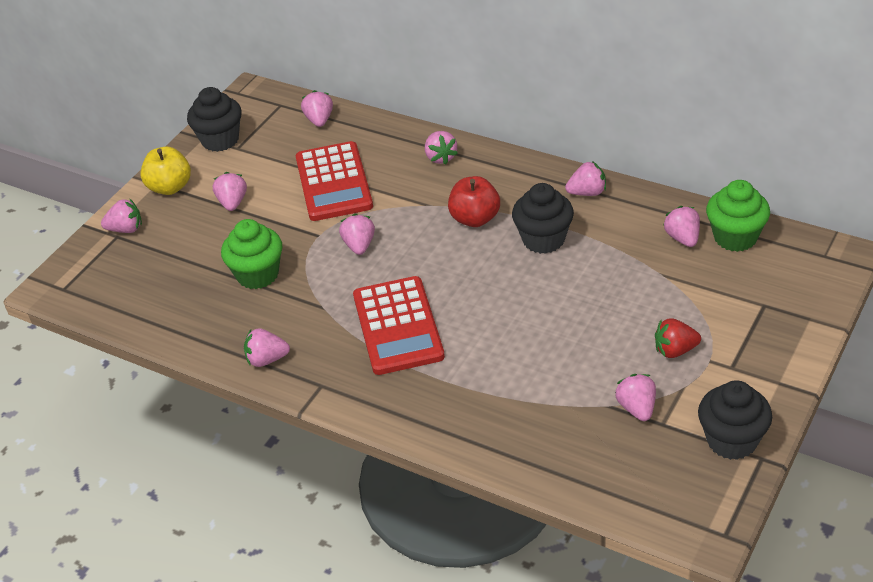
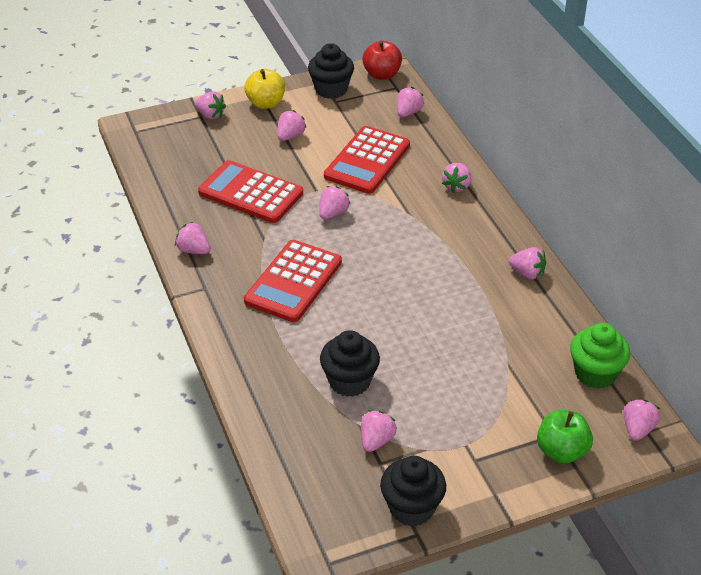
camera: 35 degrees right, 0 degrees up
green cupcake [221,219,282,289] -> red calculator [198,160,303,223]
red apple [448,176,500,227] -> red apple moved to [362,41,402,80]
black cupcake [512,183,574,254] -> black cupcake moved to [320,330,380,397]
red strawberry [655,319,701,358] -> none
pink strawberry [663,206,700,247] -> pink strawberry moved to [624,399,660,441]
none -> green apple [537,410,593,464]

